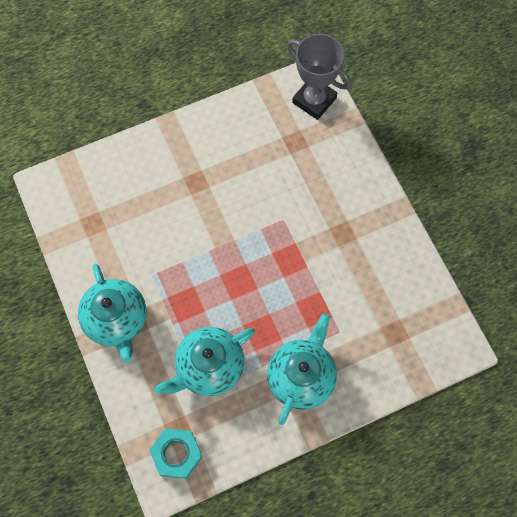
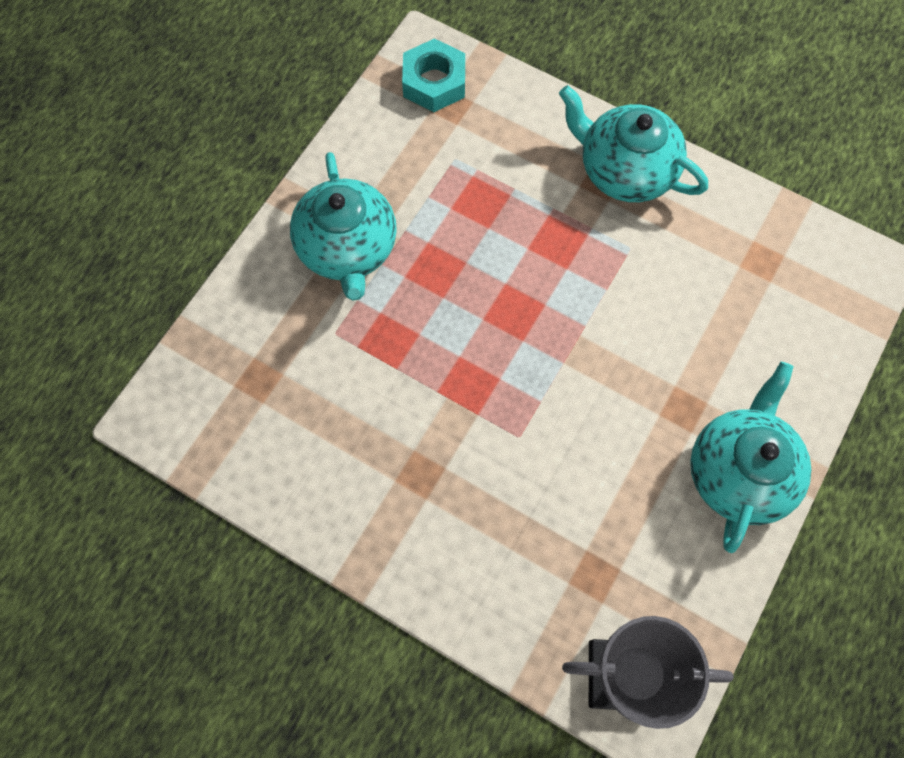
camera: 145 degrees right, 0 degrees up
turquoise teapot [154,327,255,396] -> turquoise teapot moved to [690,362,812,553]

